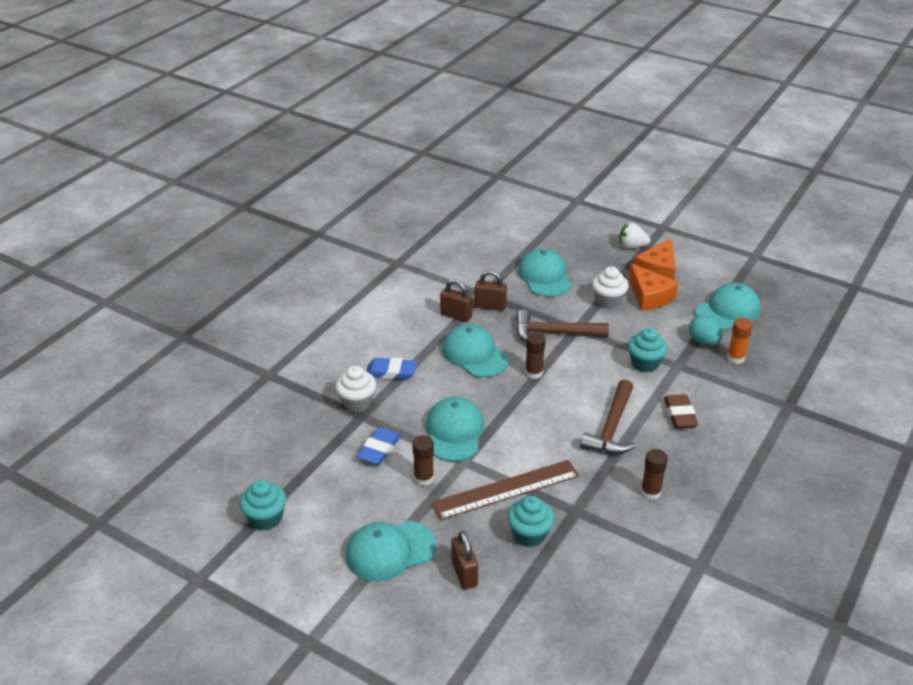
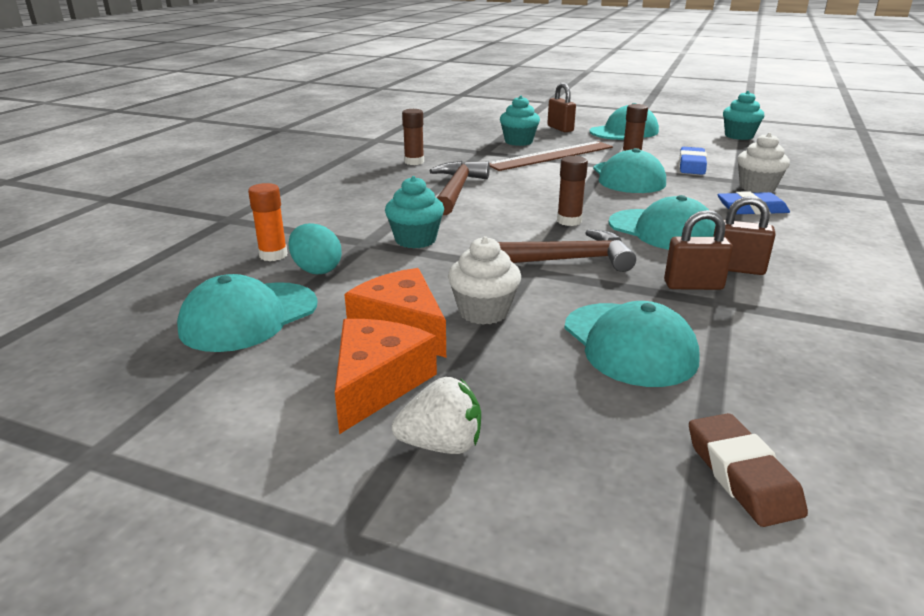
camera: 170 degrees right, 10 degrees down
brown eraser [664,395,699,428] -> brown eraser moved to [689,413,808,527]

